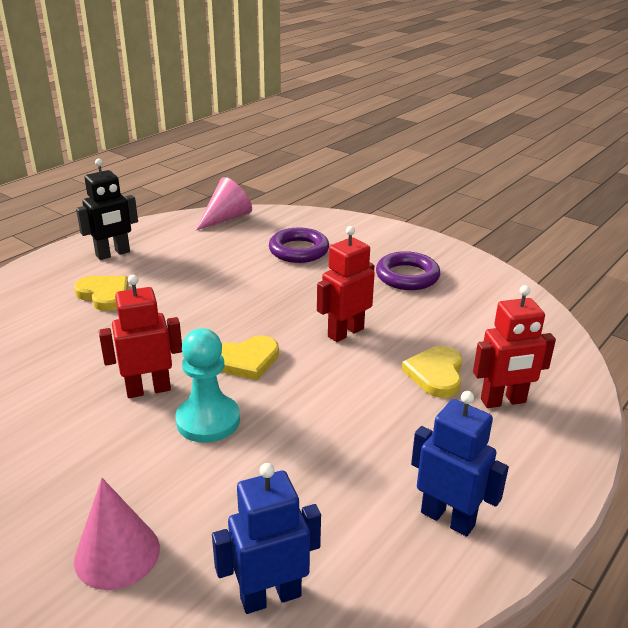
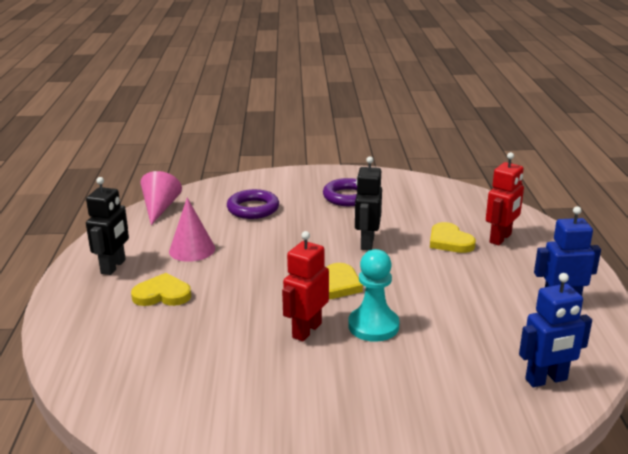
camera: 40 degrees left, 5 degrees down
pink cone [74,478,160,590] -> pink cone moved to [169,198,215,262]
blue robot [212,463,321,614] -> blue robot turned 135 degrees counterclockwise [519,273,592,387]
red robot [317,226,375,342] -> black robot [355,156,382,250]

